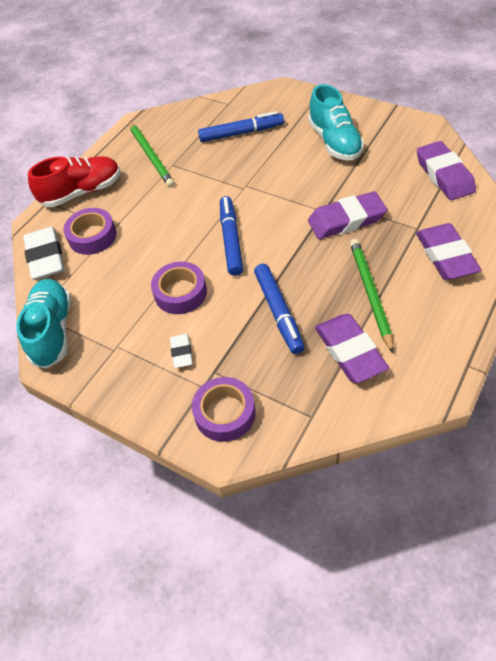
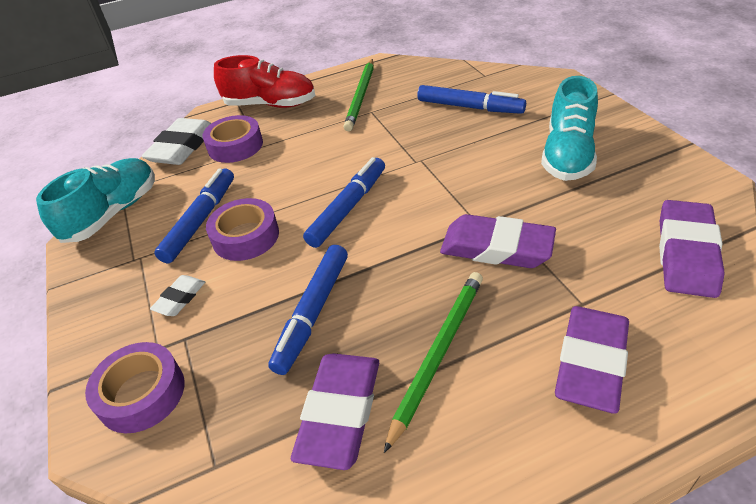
camera: 35 degrees right, 10 degrees down
none -> blue marker [154,168,234,263]

